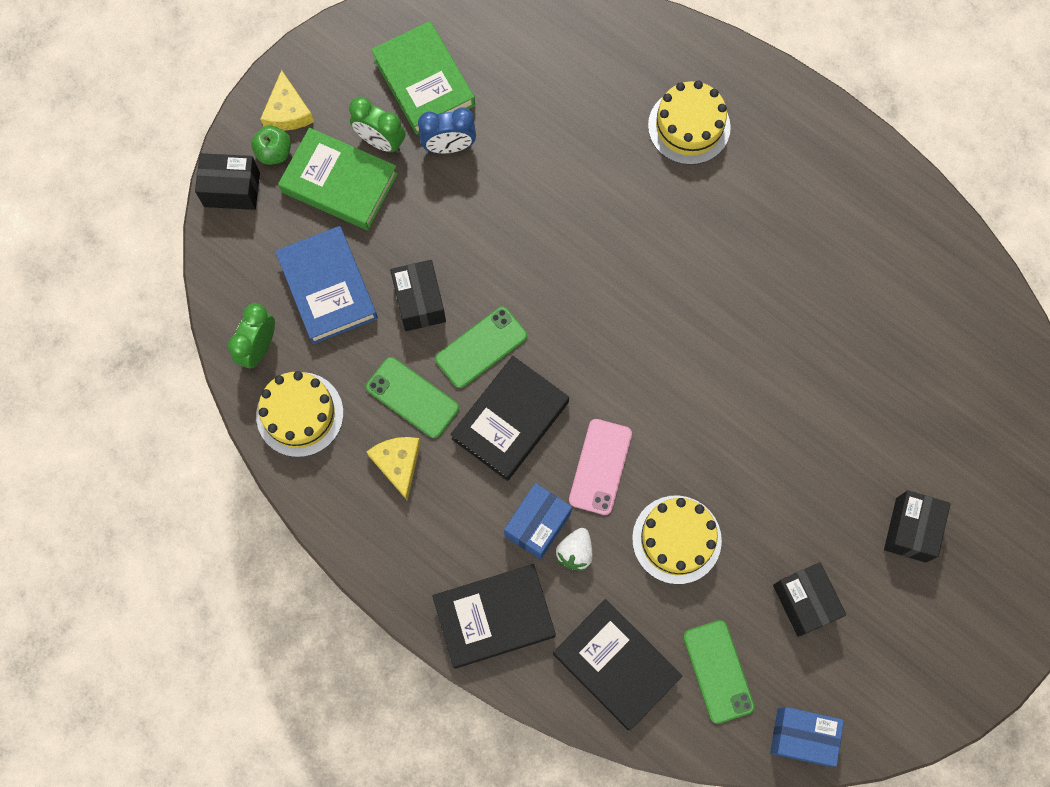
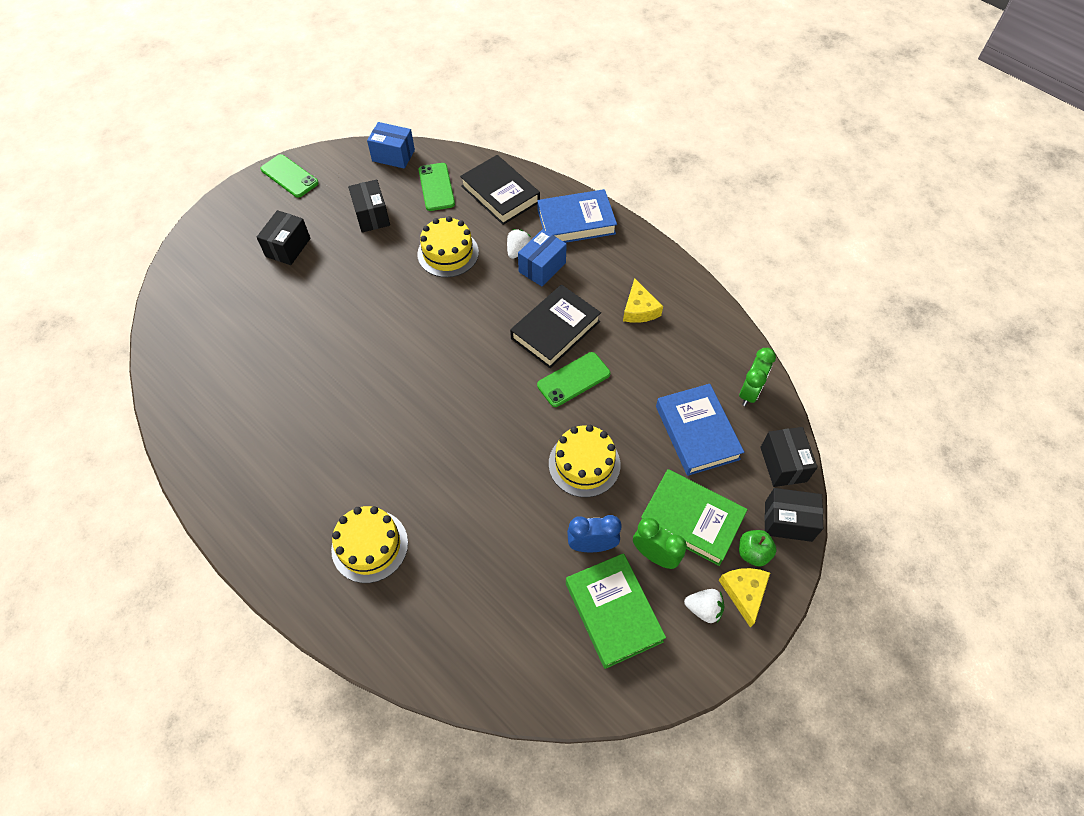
camera: 175 degrees left, 15 degrees down
yellow cake [256,371,343,457] -> yellow cake moved to [549,425,620,497]
green phone [366,357,459,438] -> green phone moved to [261,154,319,198]
black box [390,260,446,331] -> black box moved to [760,427,818,487]
black book [432,564,556,669] -> blue book [537,189,617,243]
pink phone [569,419,632,515] -> none
none -> white strawberry [684,589,724,623]

